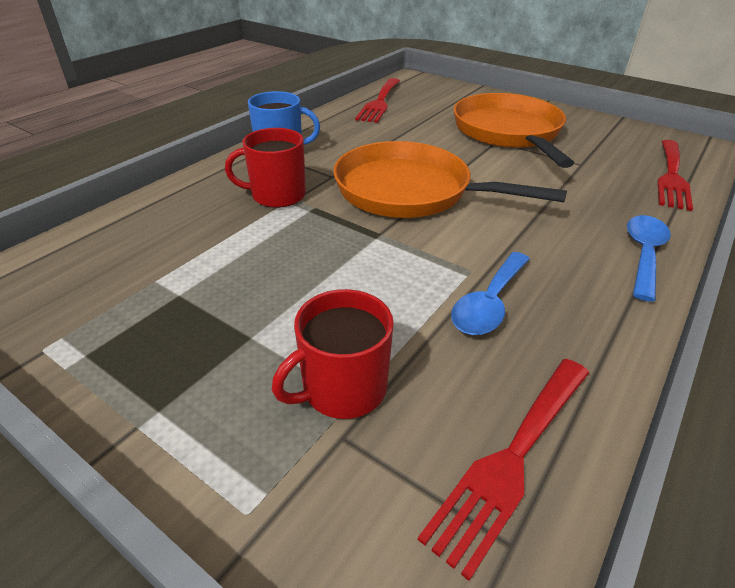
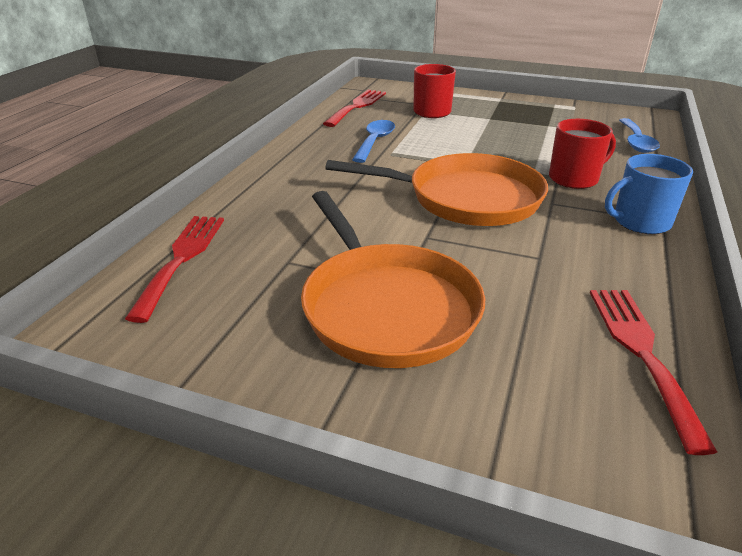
camera: 165 degrees right, 5 degrees down
blue spoon [627,215,671,302] -> blue spoon moved to [619,118,660,153]

